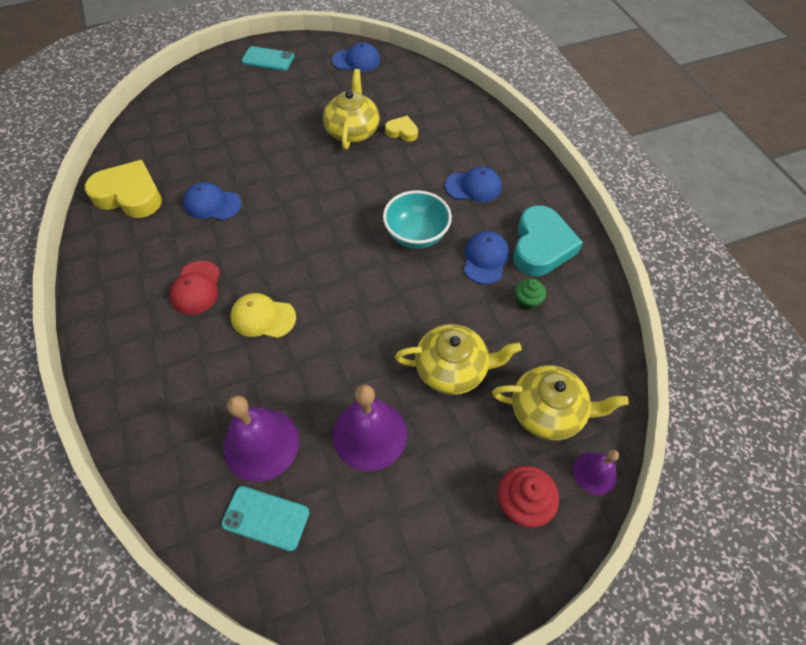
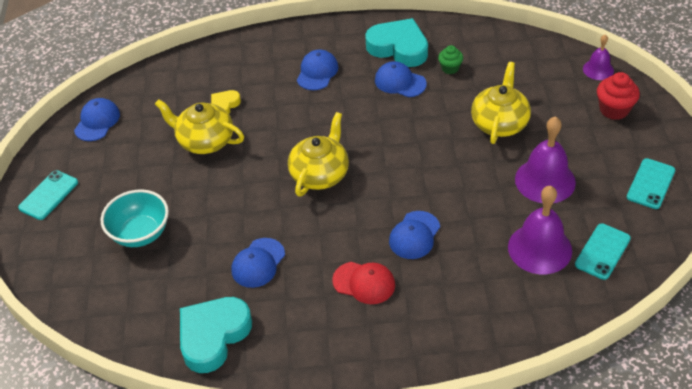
camera: 70 degrees left, 10 degrees down
yellow heart [85,160,162,218] -> turquoise heart [180,297,252,373]
yellow cap [231,293,296,338] -> blue cap [389,211,440,259]
turquoise bowl [383,190,452,249] -> turquoise bowl moved to [101,189,169,247]
yellow teapot [492,365,629,440] -> yellow teapot moved to [288,112,349,197]
none -> turquoise phone [627,158,675,209]

